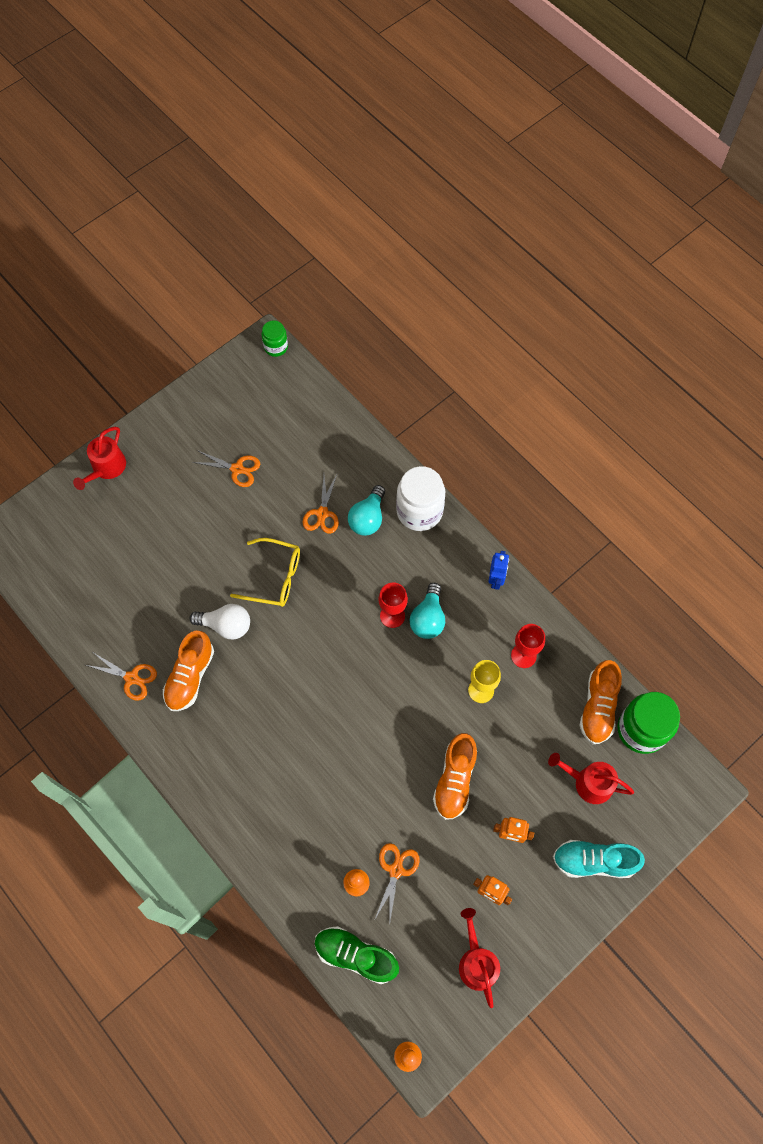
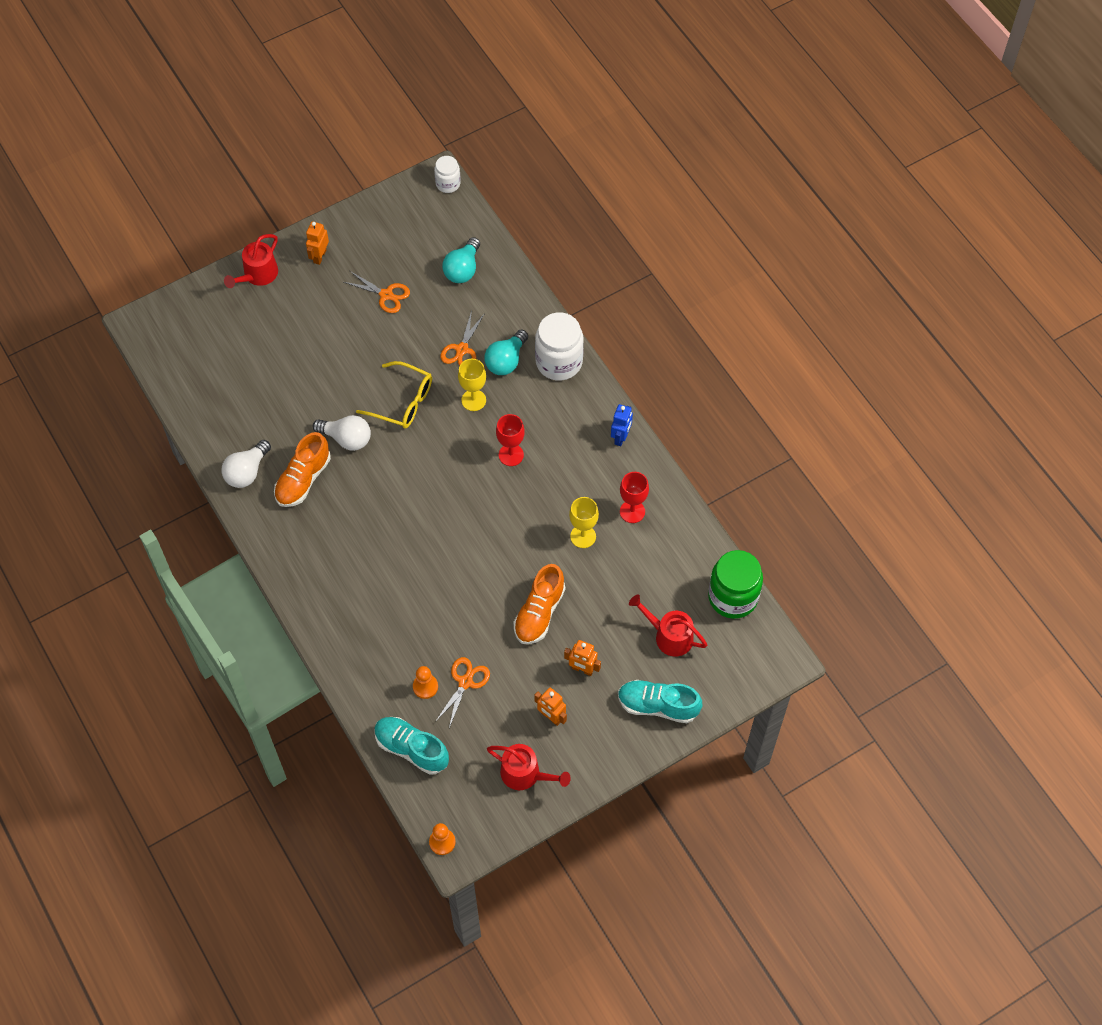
camera: 10 degrees right, 5 degrees down
orange scissors [86,653,157,701] -> white light bulb [221,440,271,488]
green jar [261,320,288,357] -> white jar [434,156,461,193]
green shoe [315,926,399,984] -> turquoise shoe [374,717,449,775]
turquoise light bulb [410,583,445,639] -> turquoise light bulb moved to [442,237,480,283]
red watering can [459,908,500,1008] -> red watering can turned 120 degrees clockwise [487,744,571,790]
orange shoe [579,660,622,744] -> none
none -> orange robot [306,221,329,265]
none -> yellow goblet [458,359,486,411]

